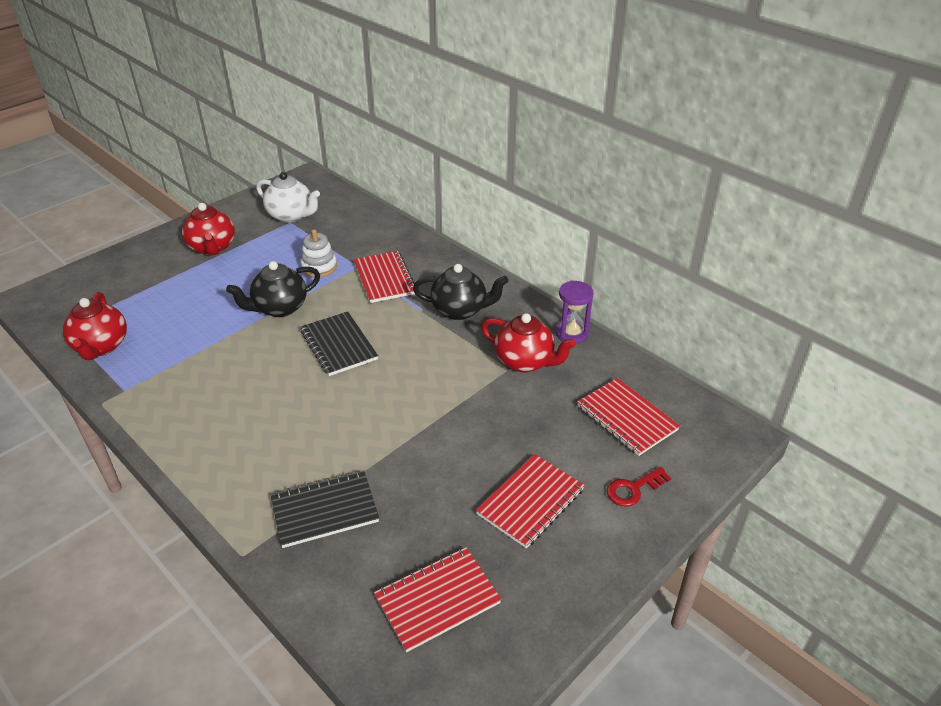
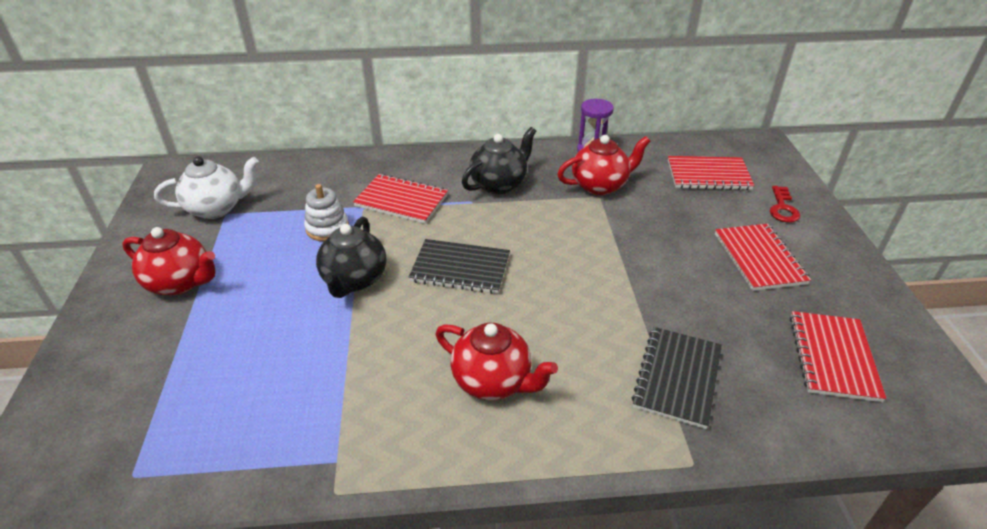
camera: 50 degrees left, 0 degrees up
red teapot [63,292,127,360] -> red teapot moved to [436,323,558,400]

